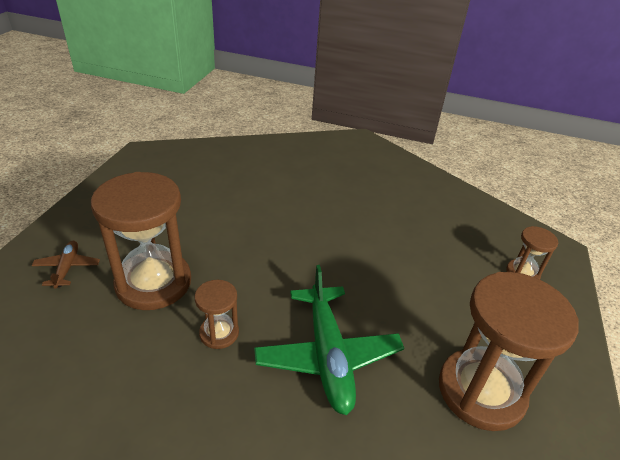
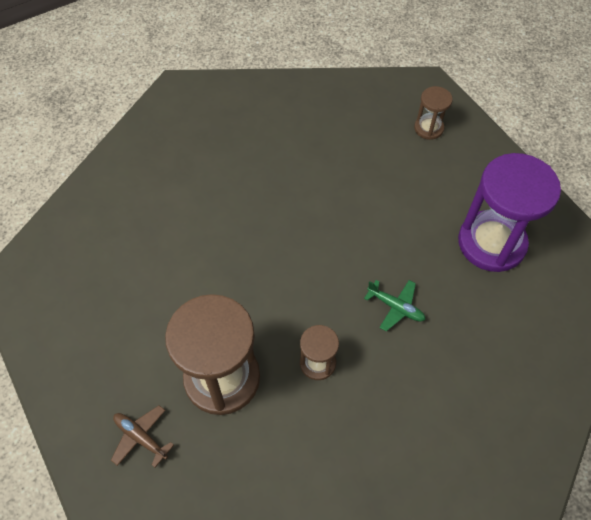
camera: 45 degrees left, 20 degrees up
green plane [254,265,404,415] -> green plane [364,280,426,331], size x0.49
brown hourglass [439,272,579,431] -> purple hourglass [458,153,561,272]

